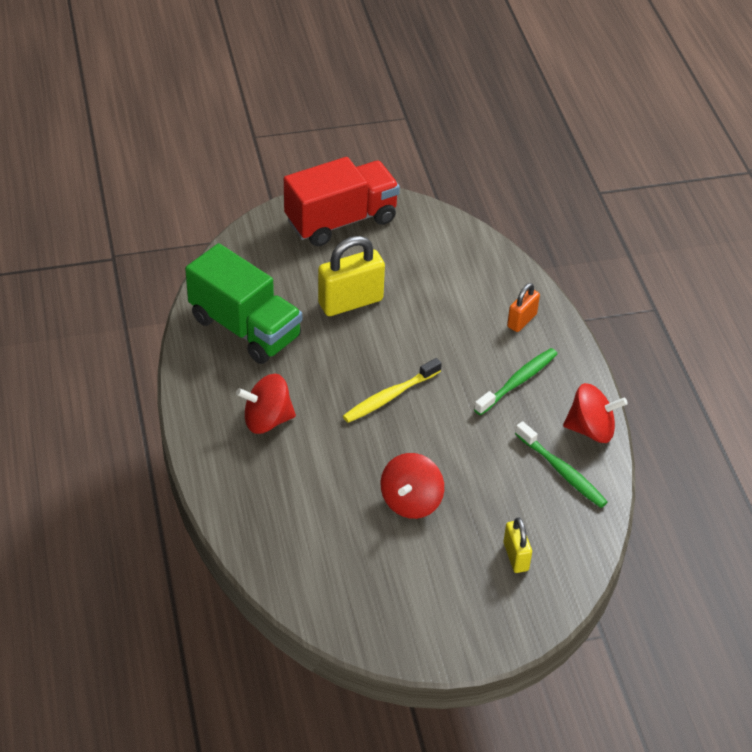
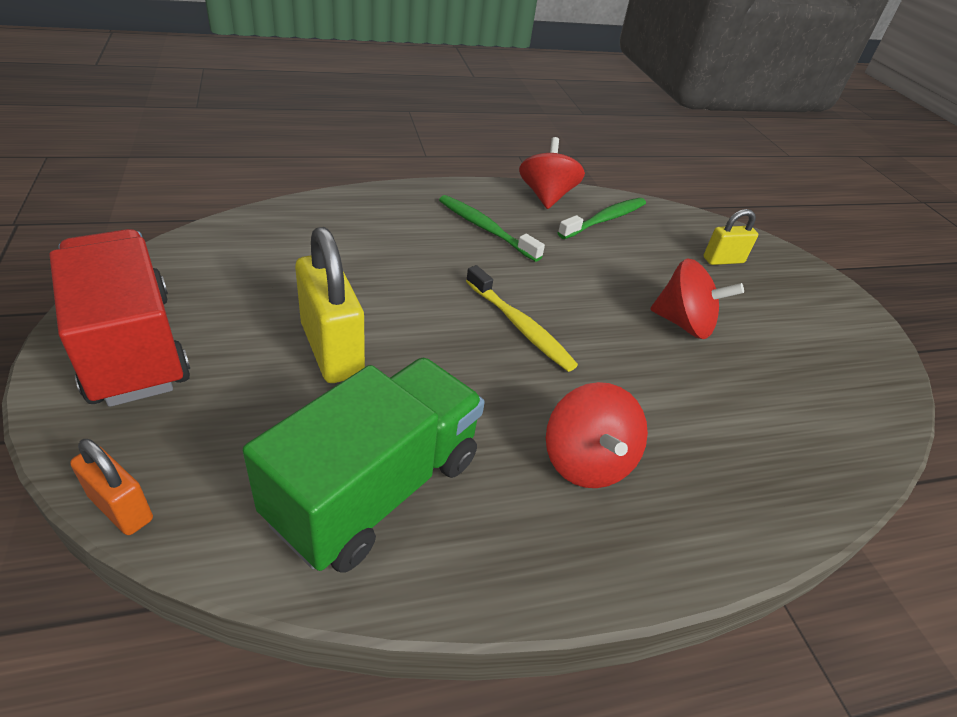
camera: 95 degrees left, 5 degrees down
orange padlock [507,283,540,332] -> orange padlock moved to [70,439,153,535]

